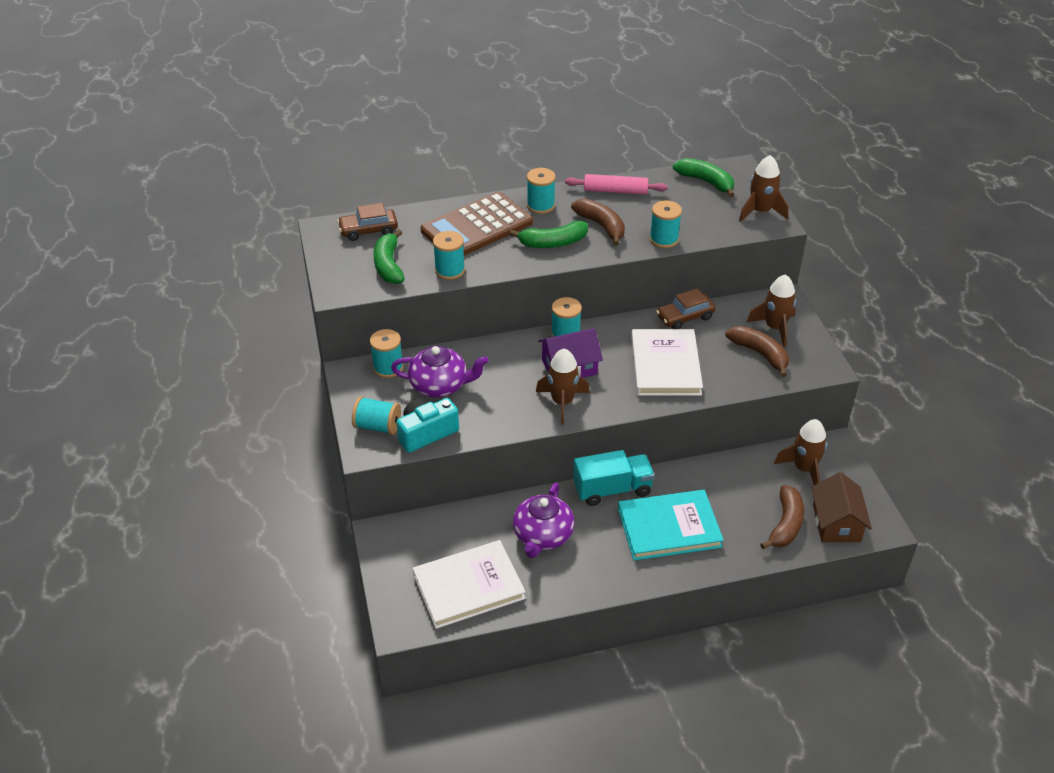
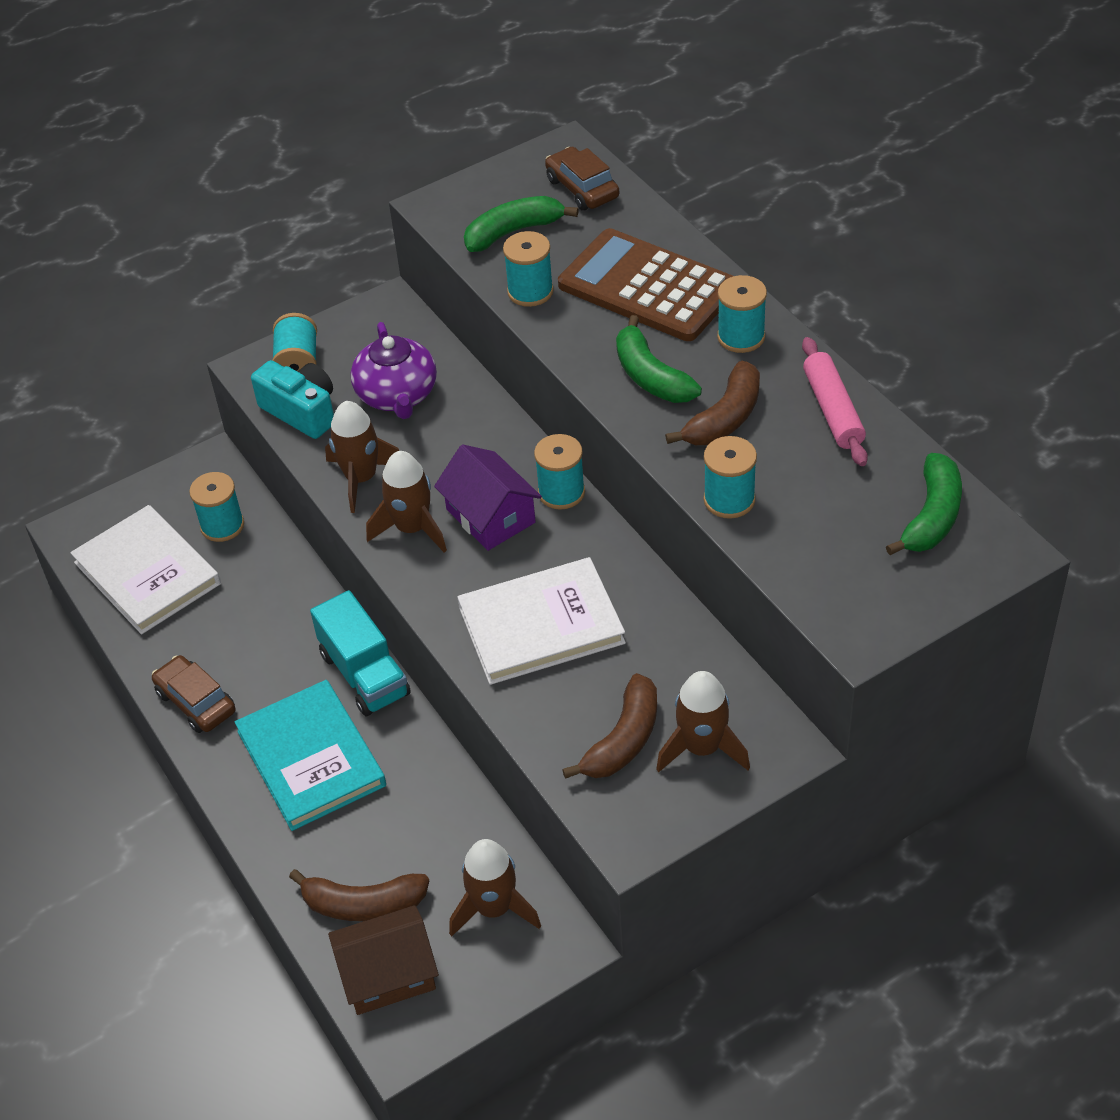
camera: 75 degrees right, 5 degrees up
turquoise spool [370,329,404,378] -> turquoise spool moved to [189,472,244,542]
purple teapot [513,483,575,558] -> none
brown car [656,288,716,329] -> brown car moved to [152,655,235,733]
brown rocket [739,155,789,222] -> brown rocket moved to [325,401,399,513]

